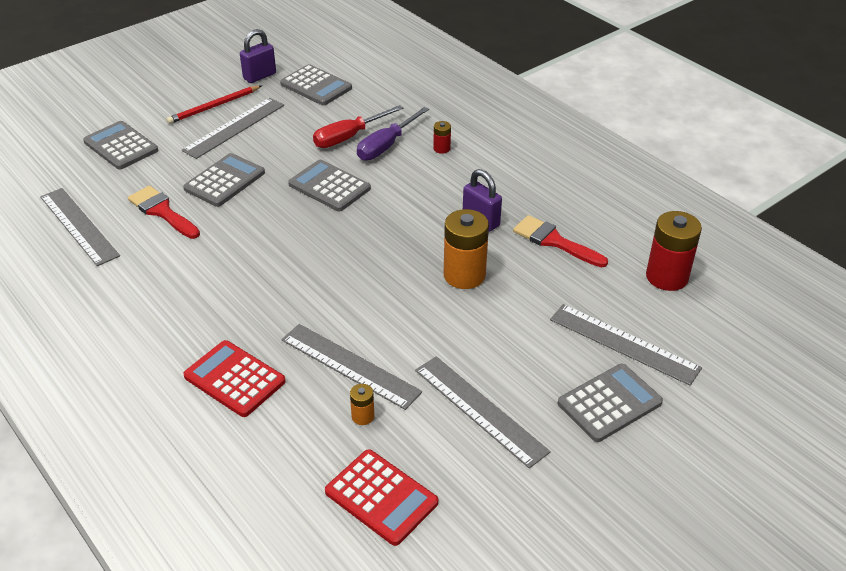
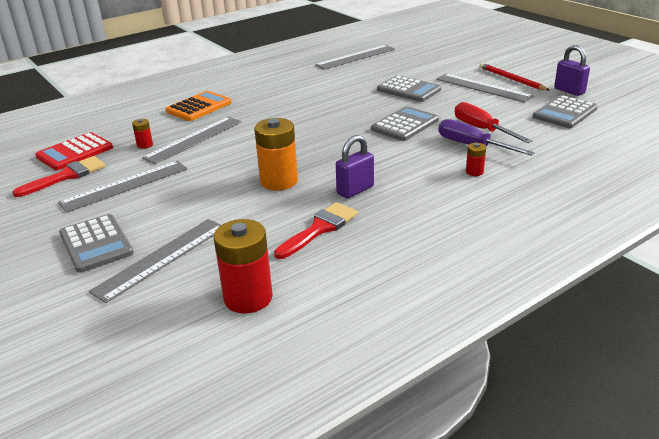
camera: 95 degrees right, 10 degrees down
grey calculator [83,121,158,170] -> none
red brush [128,186,200,239] -> red brush moved to [12,156,106,197]
red calculator [183,340,286,417] -> orange calculator [165,91,232,121]
orange battery [350,384,375,425] -> red battery [132,119,153,149]

